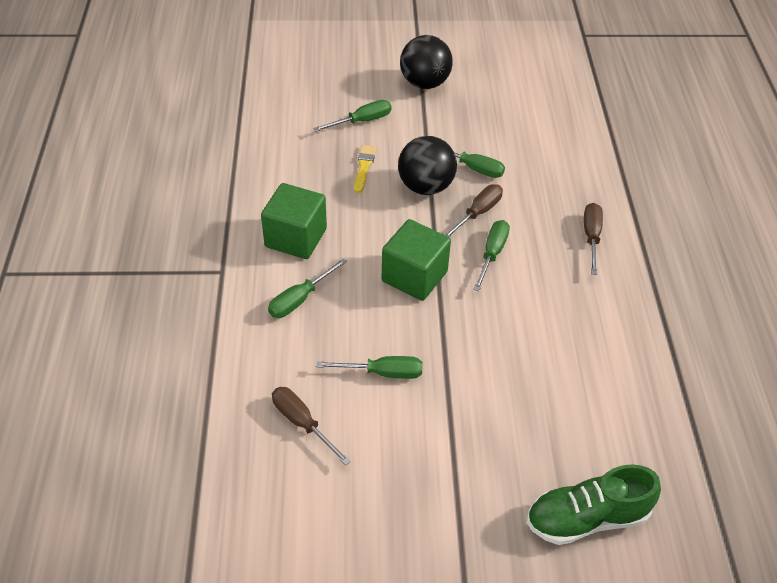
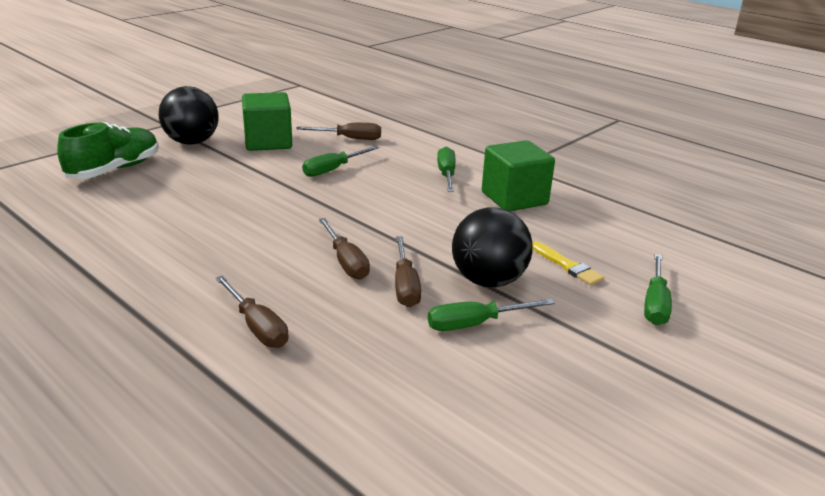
camera: 135 degrees right, 20 degrees down
green cube [382,219,451,301] -> green cube moved to [242,92,292,151]
black ball [400,35,453,89] -> black ball moved to [159,86,218,145]
green screwdriver [473,220,510,291] -> brown screwdriver [319,218,370,280]

